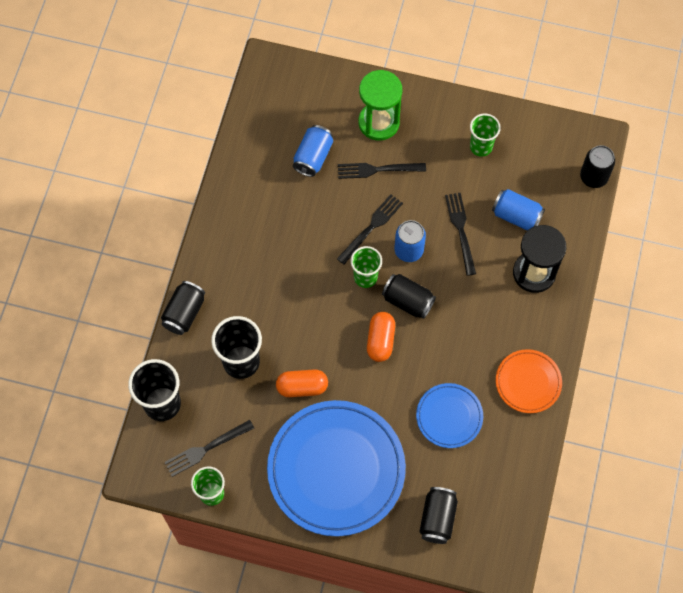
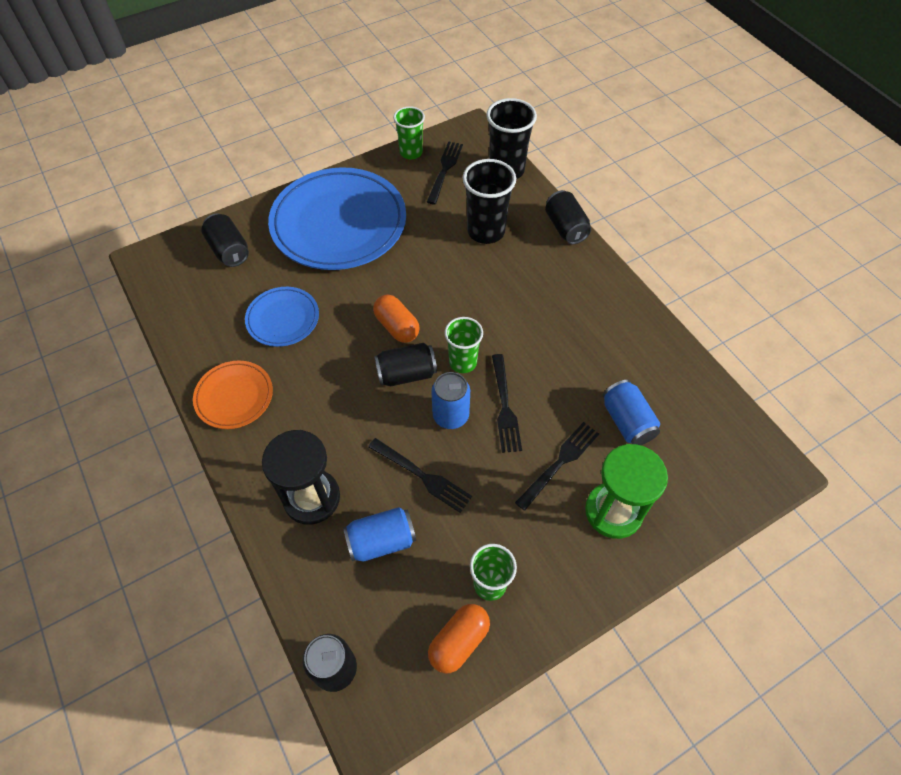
camera: 135 degrees right, 10 degrees down
orange capsule [276,369,328,397] -> orange capsule moved to [428,604,490,674]

